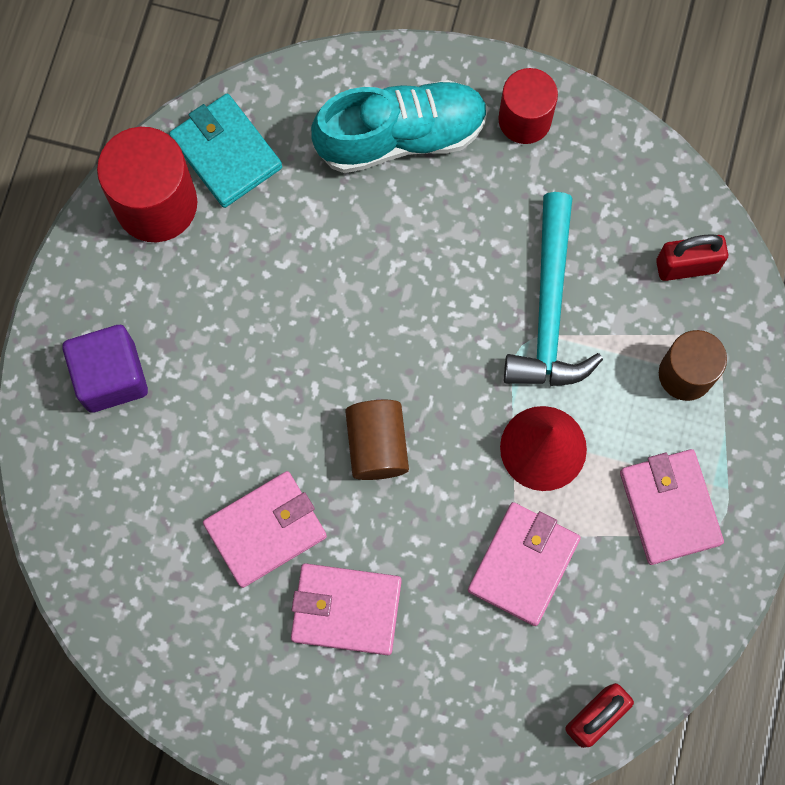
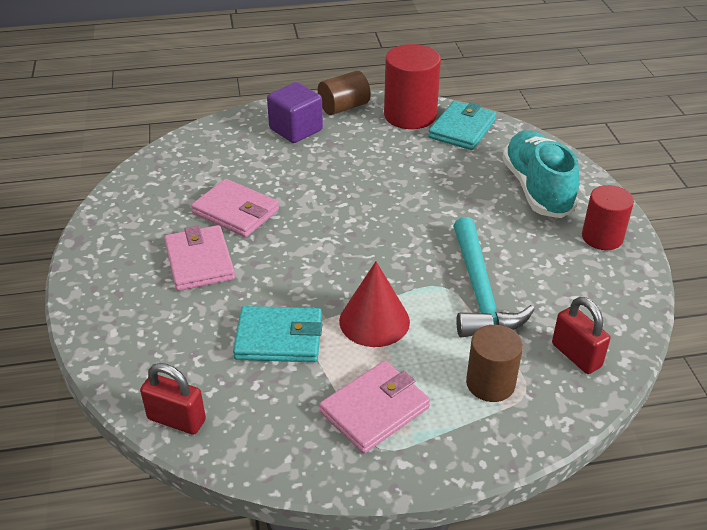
camera: 65 degrees right, 35 degrees down
turquoise shoe [311,80,488,173] -> turquoise shoe turned 150 degrees counterclockwise [502,130,580,218]
brown cylinder [345,400,409,480] -> brown cylinder moved to [318,71,371,115]
pink wallet [468,502,581,626] -> turquoise wallet [233,306,322,362]
turquoise hammer [504,192,603,386] -> turquoise hammer turned 75 degrees counterclockwise [453,217,535,338]

